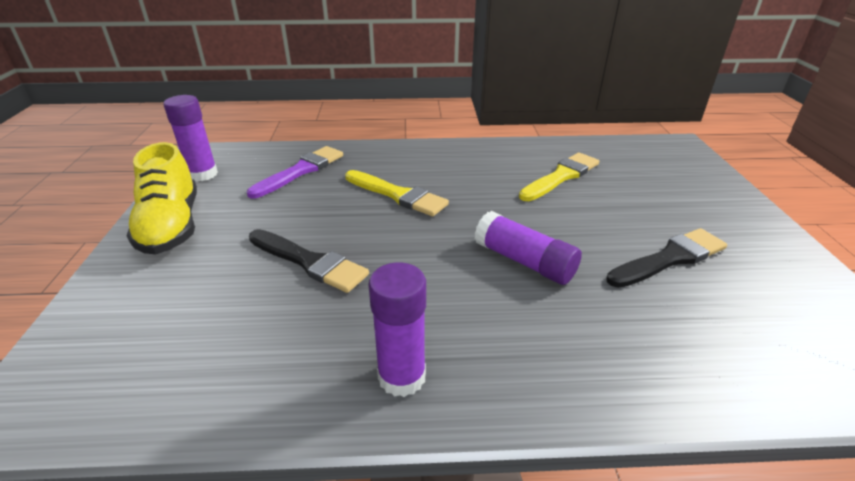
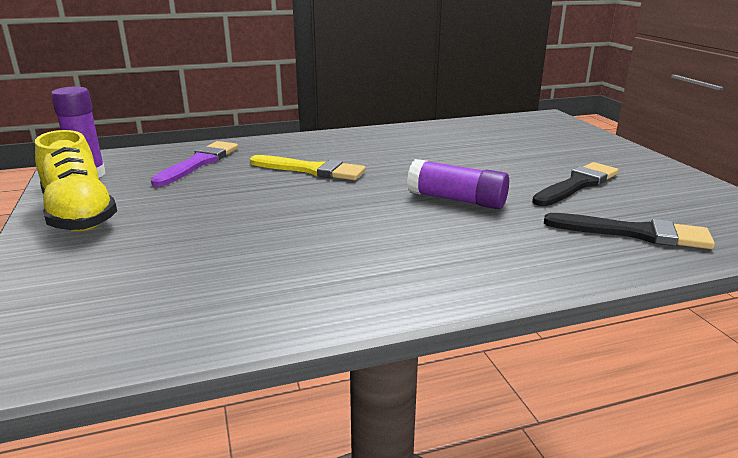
camera: 15 degrees left, 10 degrees down
black brush [249,229,369,293] -> black brush moved to [544,213,715,249]
purple glue stick [368,262,426,397] -> none
yellow brush [519,153,599,201] -> none

